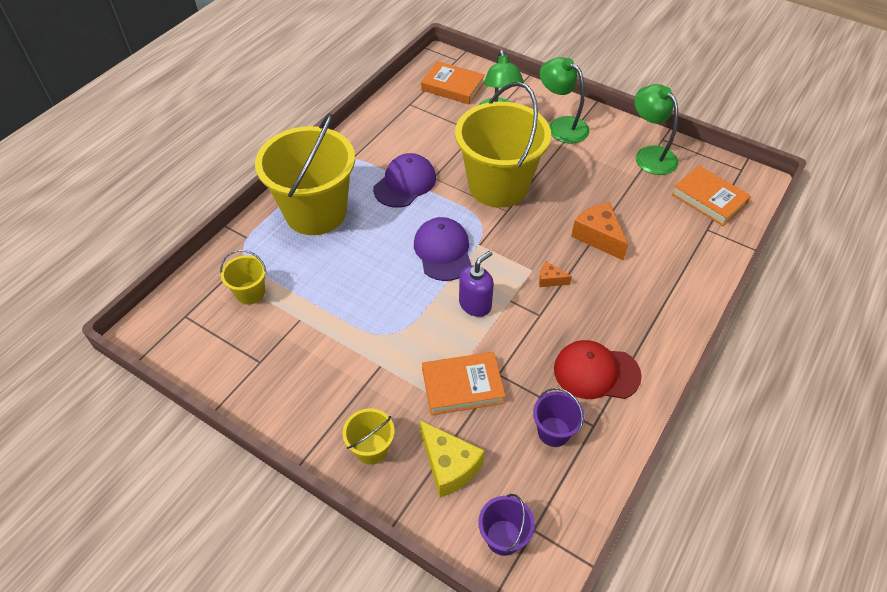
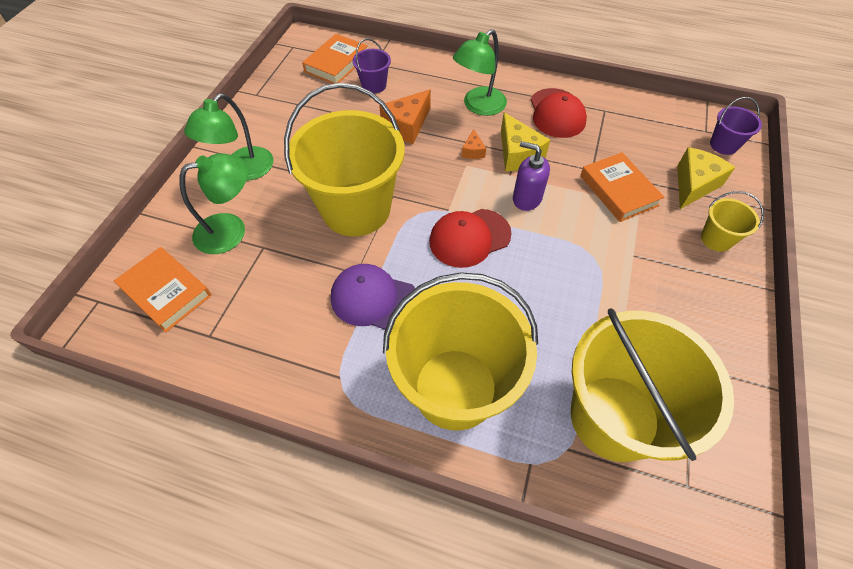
camera: 105 degrees left, 5 degrees up
yellow bucket [220,250,267,305] -> yellow bucket [571,308,734,462], size x2.34
purple cap [414,217,472,281] -> red cap [429,209,512,268]
orange book [421,61,485,104] -> orange book turned 60 degrees counterclockwise [114,247,212,332]
purple bucket [533,388,584,447] -> purple bucket moved to [353,38,391,94]
green lamp [634,84,678,175] -> green lamp moved to [453,29,507,116]
none -> yellow cheese [501,112,550,171]

